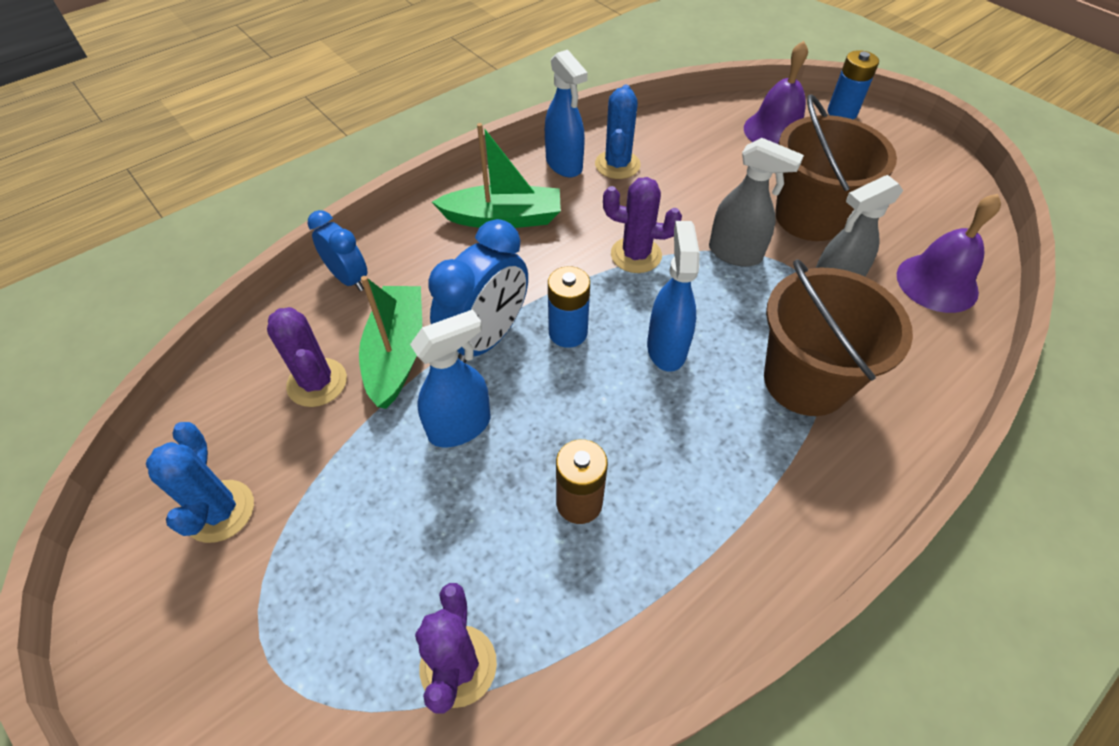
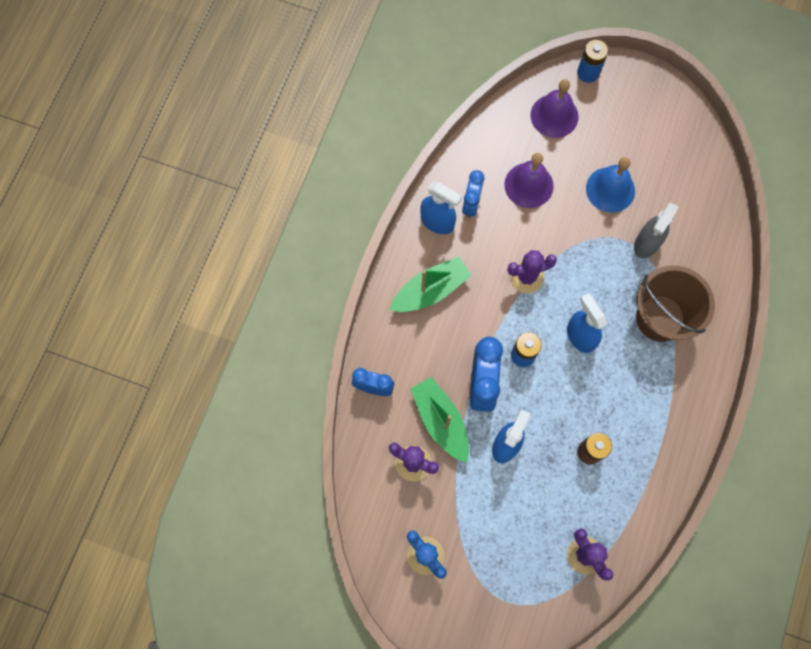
camera: 30 degrees left, 20 degrees up
blue cactus [595,85,641,179] -> blue clock [462,170,484,218]
grey spray bottle [709,138,804,267] -> none
brown bucket [775,94,897,241] -> blue bell [586,157,635,213]
purple bell [897,194,1001,313] -> purple bell moved to [504,153,554,208]

